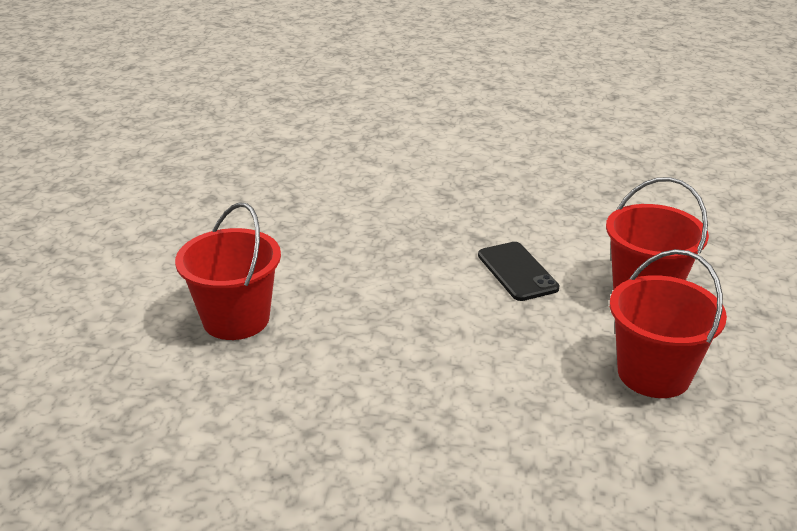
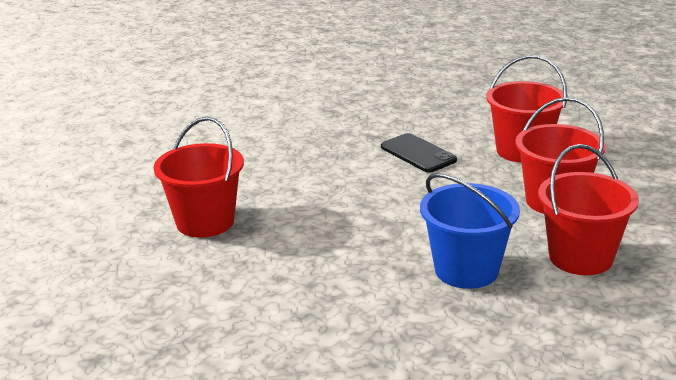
camera: 15 degrees left, 5 degrees down
none -> blue bucket [420,173,520,289]
none -> red bucket [538,144,639,275]

